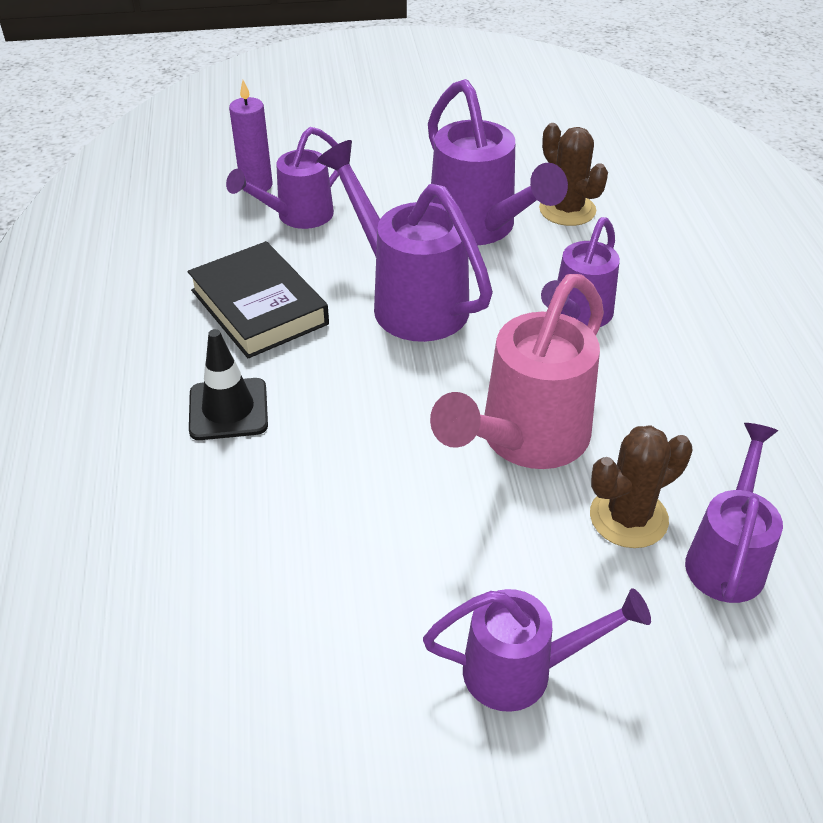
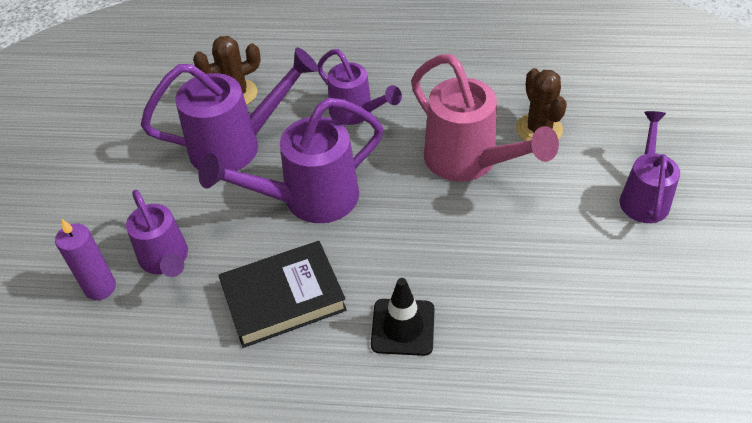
camera: 75 degrees left, 5 degrees up
purple watering can [685,423,783,603] -> none

